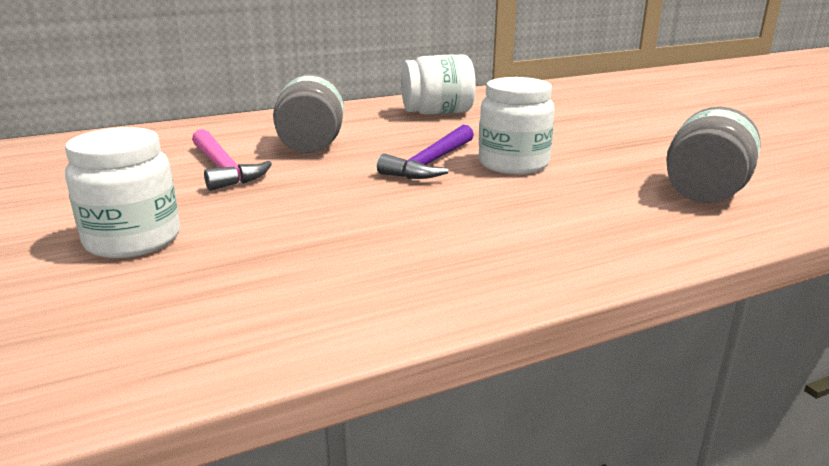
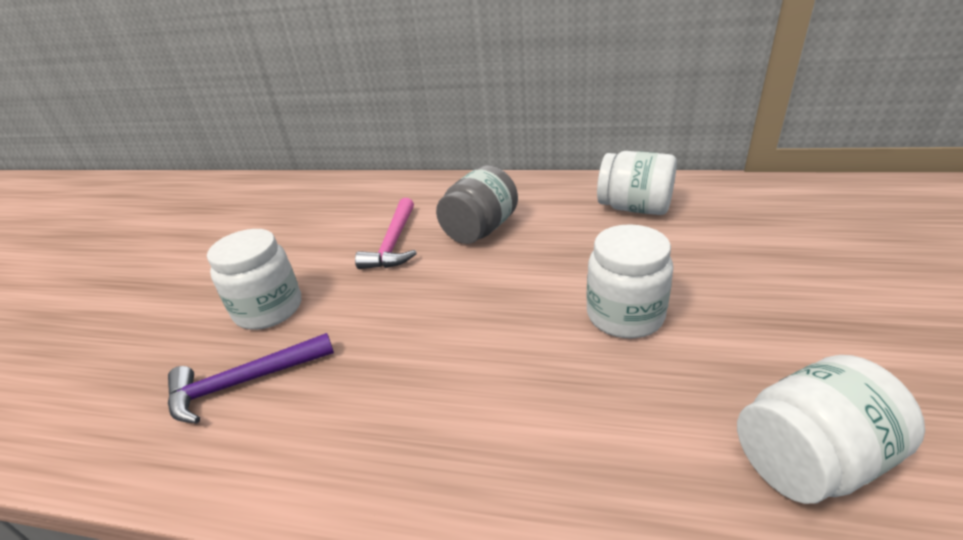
camera: 40 degrees right, 10 degrees up
purple hammer [377,125,474,179] -> purple hammer moved to [168,333,334,423]
grey jar [666,107,761,203] -> white jar [737,355,925,504]

